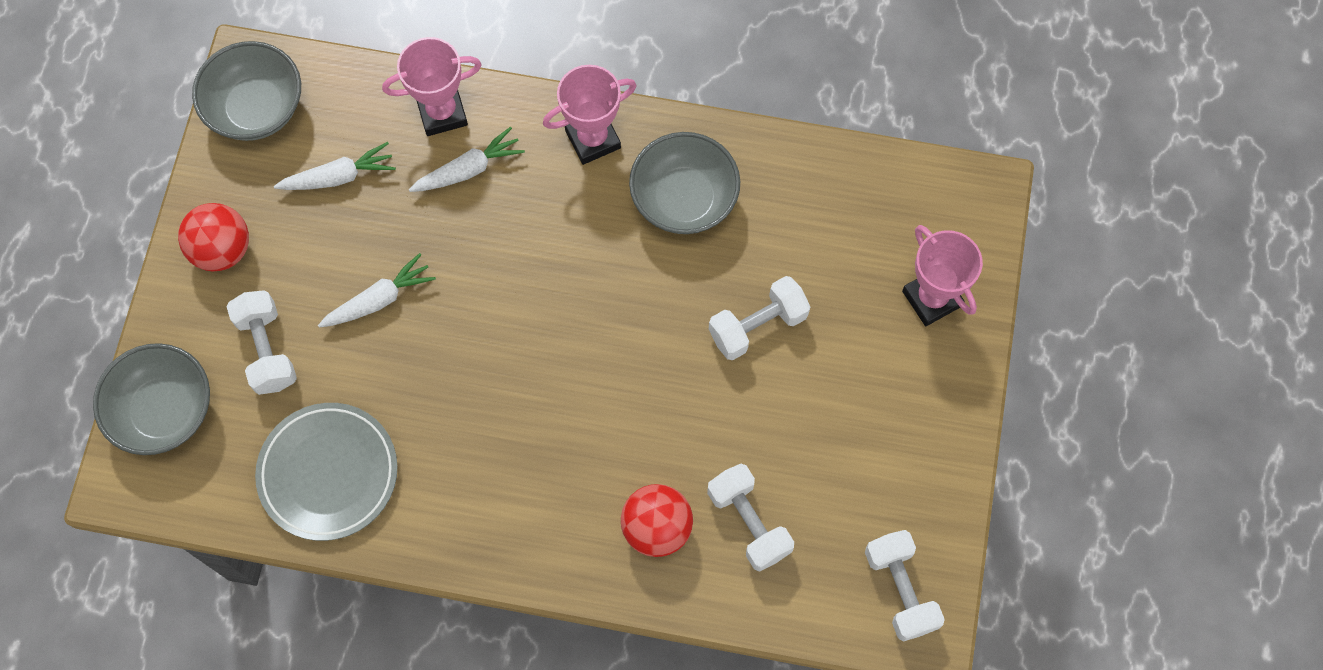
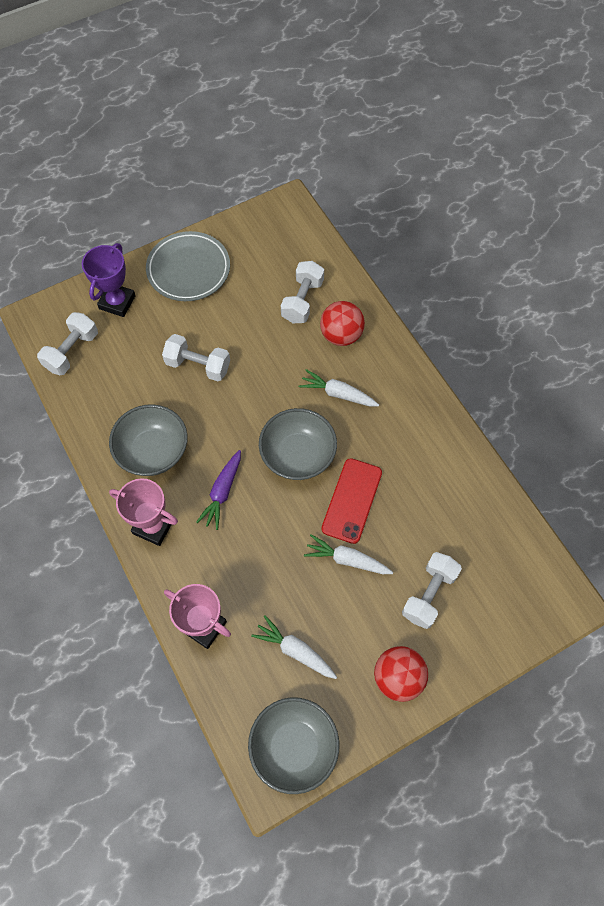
camera: 130 degrees left, 5 degrees down
grey bowl [93,343,210,455] -> grey bowl moved to [259,408,337,480]
grey plate [255,403,398,541] -> grey plate moved to [146,231,230,301]
white carrot [409,127,525,192] -> white carrot moved to [298,369,379,407]
white dumbbell [865,530,945,641] -> white dumbbell moved to [37,312,98,375]
pink trophy [902,225,983,326] -> purple trophy [82,243,136,317]
none -> purple carrot [196,450,241,530]
none -> red phone [321,458,382,544]

